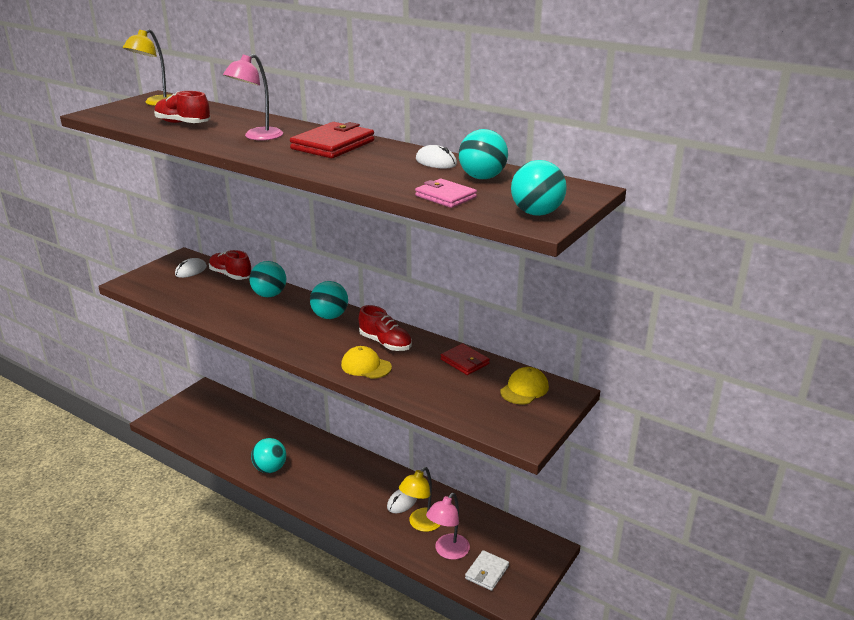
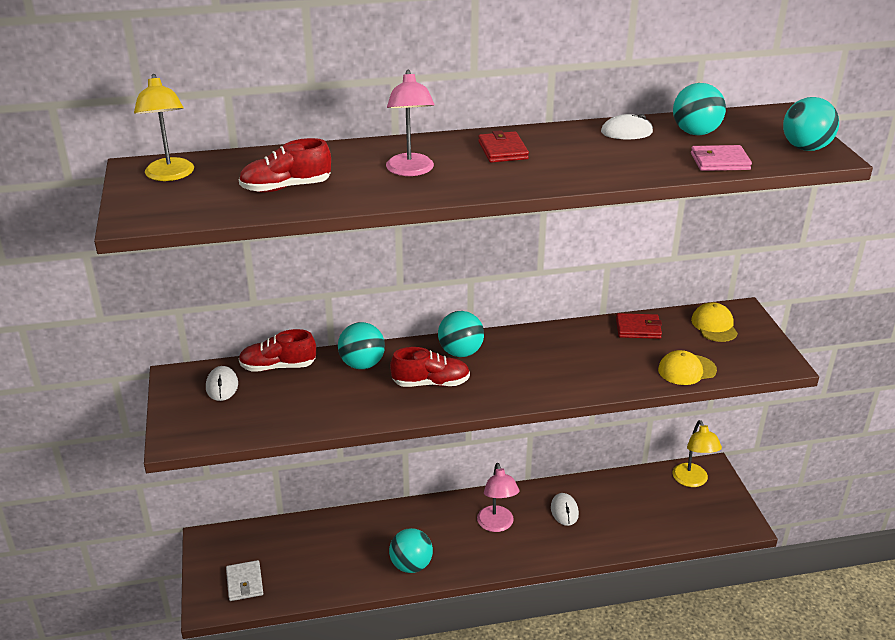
camera: 45 degrees left, 5 degrees up
red wallet [290,122,374,158] -> red wallet [478,130,529,163], size x0.61
yellow cap [341,346,392,379] -> yellow cap moved to [658,350,717,385]
red shoe [359,305,412,351] -> red shoe moved to [390,347,470,387]
yellow lamp [399,467,440,532] -> yellow lamp moved to [672,420,722,487]
pink lamp [426,493,470,560] -> pink lamp moved to [477,463,519,532]
white wallet [465,550,509,591] -> white wallet moved to [226,560,263,601]

